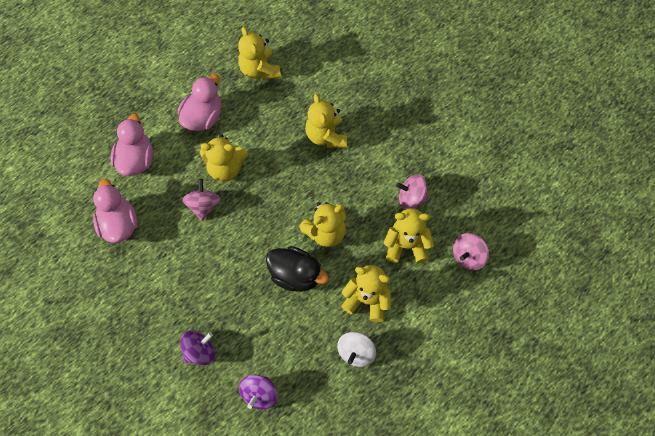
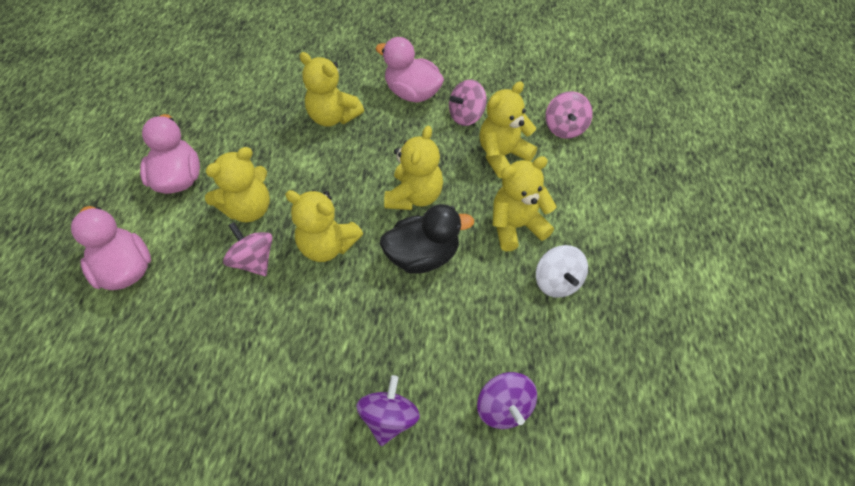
camera: 40 degrees left, 10 degrees down
pink duck [93,179,138,243] -> pink duck moved to [375,37,444,103]
yellow teddy bear [238,27,281,80] -> yellow teddy bear moved to [285,190,363,262]

